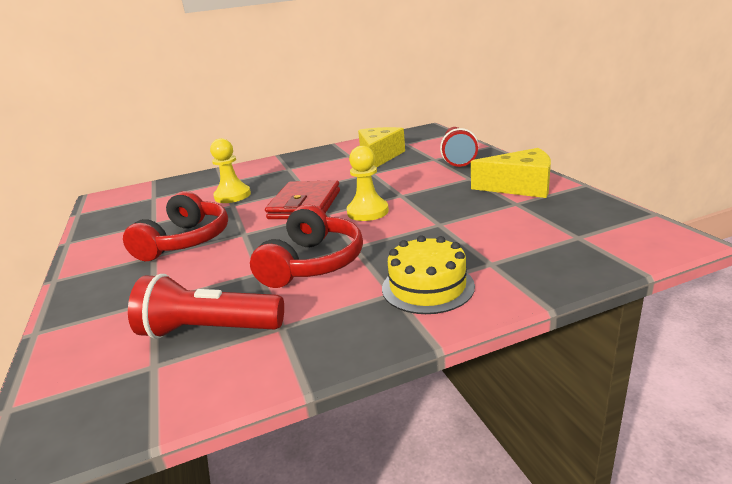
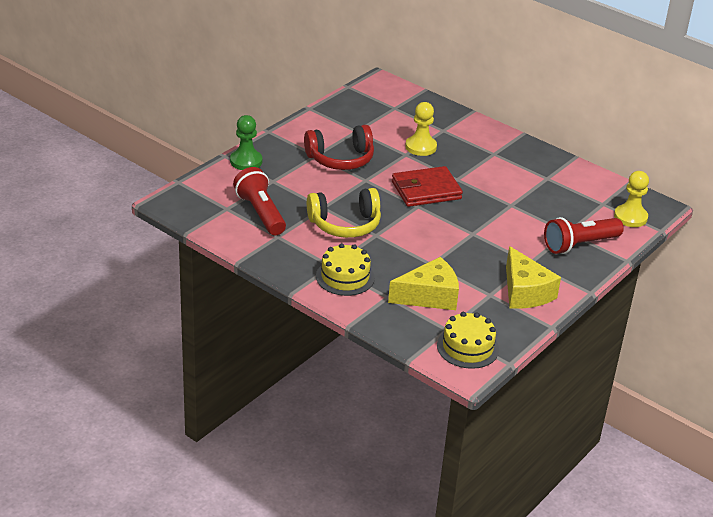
camera: 55 degrees right, 10 degrees up
red headphones [250,205,363,288] -> yellow headphones [307,188,381,238]
yellow pawn [347,146,389,221] -> yellow pawn moved to [614,171,649,227]
yellow cheese [358,127,405,167] -> yellow cheese moved to [388,257,459,310]
none -> green pawn [230,115,262,170]
none -> yellow cake [437,312,499,369]

